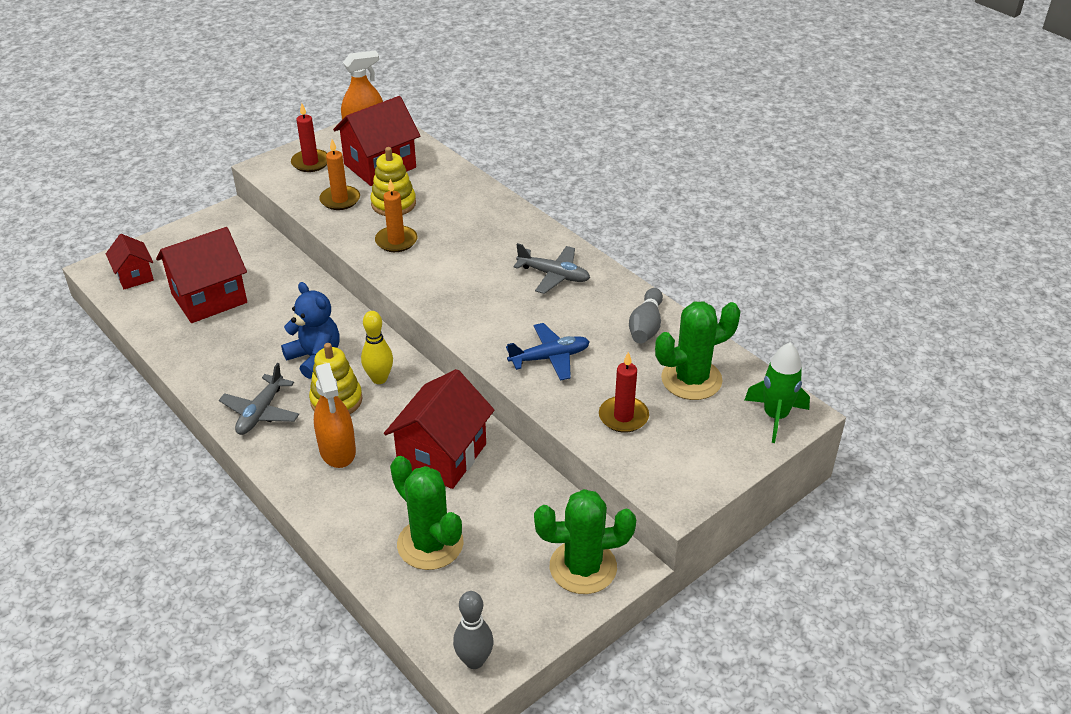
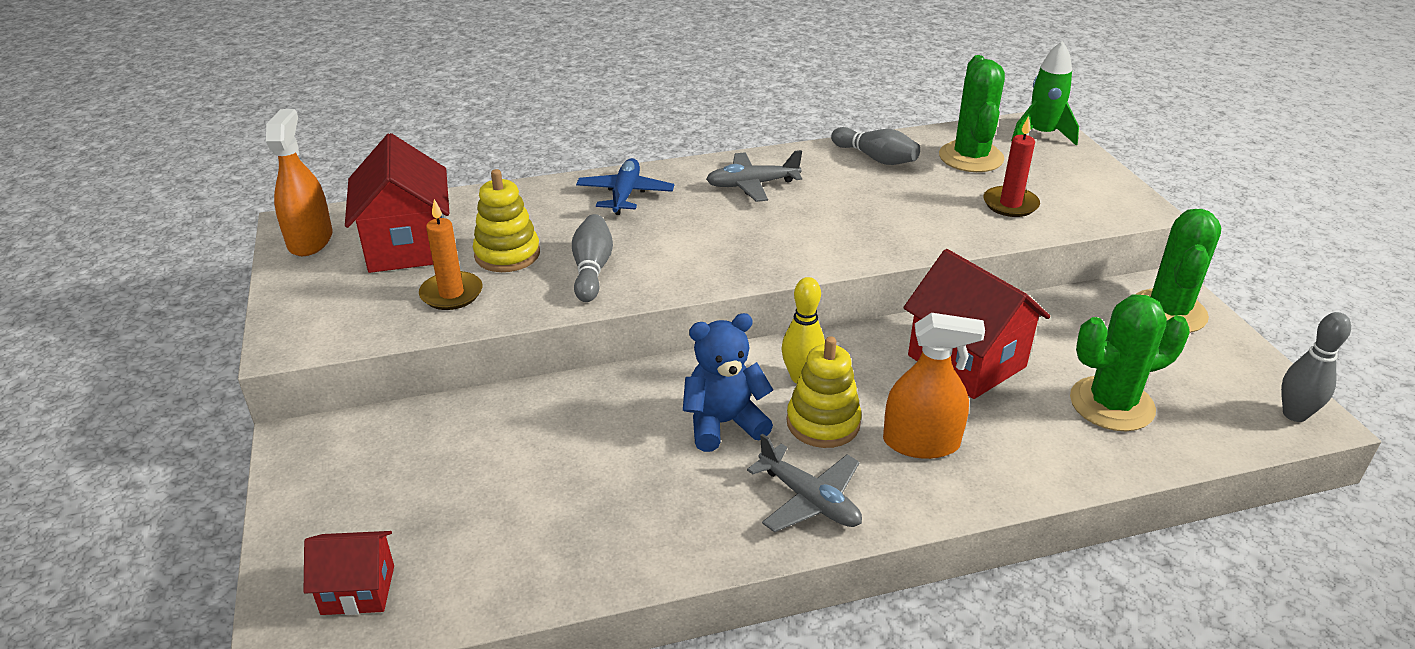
camera: 65 degrees left, 5 degrees down
red house [156,227,247,323] -> none
red candle [291,103,327,172] -> none
orange candle [375,179,417,252] -> grey bowling pin [572,214,613,302]
blue plane [506,323,590,381] -> blue plane moved to [576,158,674,215]
grey plane [513,243,590,294] -> grey plane turned 150 degrees counterclockwise [706,150,802,202]

